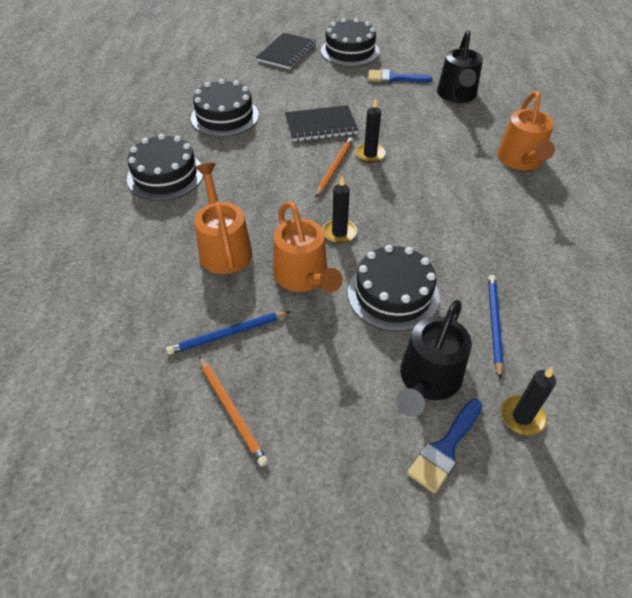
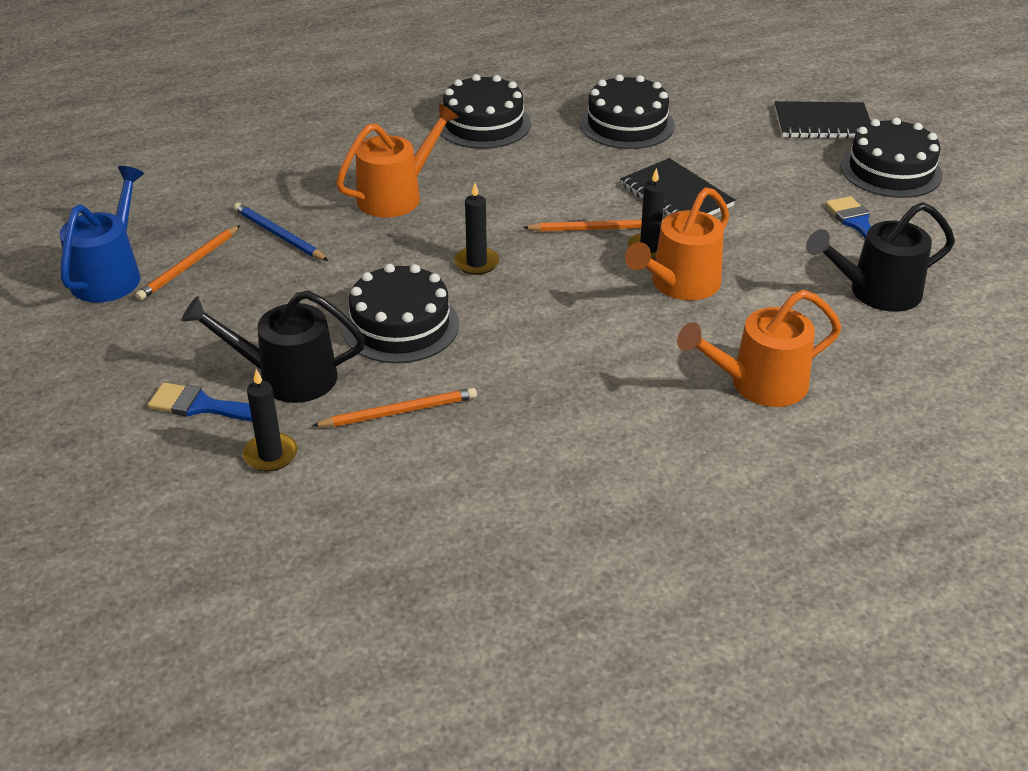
camera: 65 degrees right, 10 degrees down
orange watering can [273,201,343,292] -> orange watering can moved to [625,187,729,300]
blue pencil [488,275,504,379] -> orange pencil [312,388,477,427]
none -> blue watering can [60,166,144,303]

